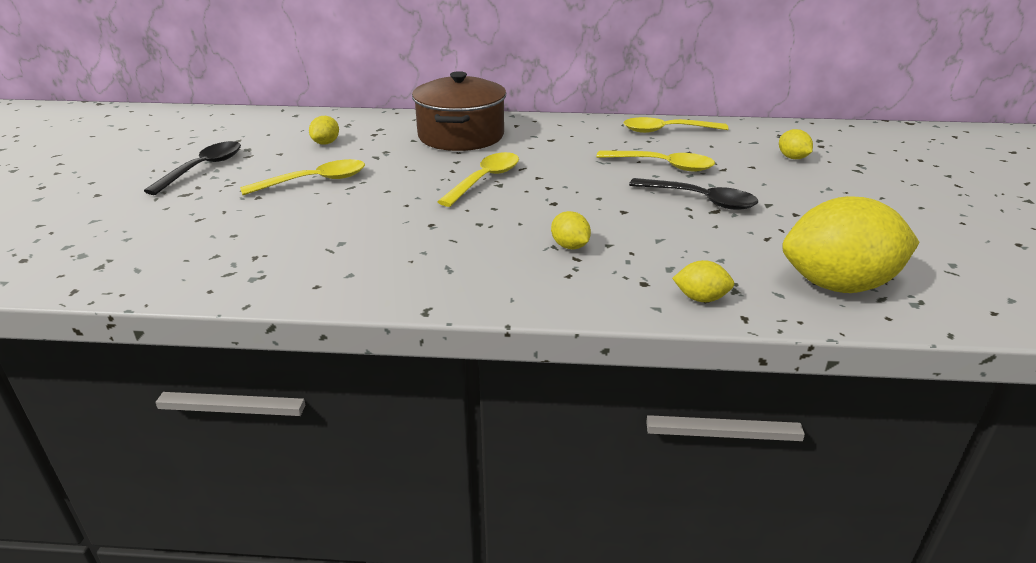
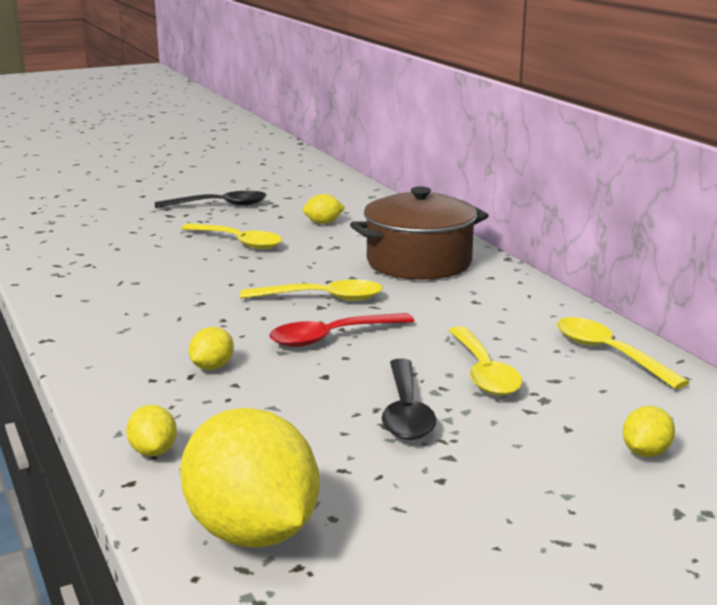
camera: 60 degrees right, 10 degrees down
none -> red spoon [269,313,414,347]

